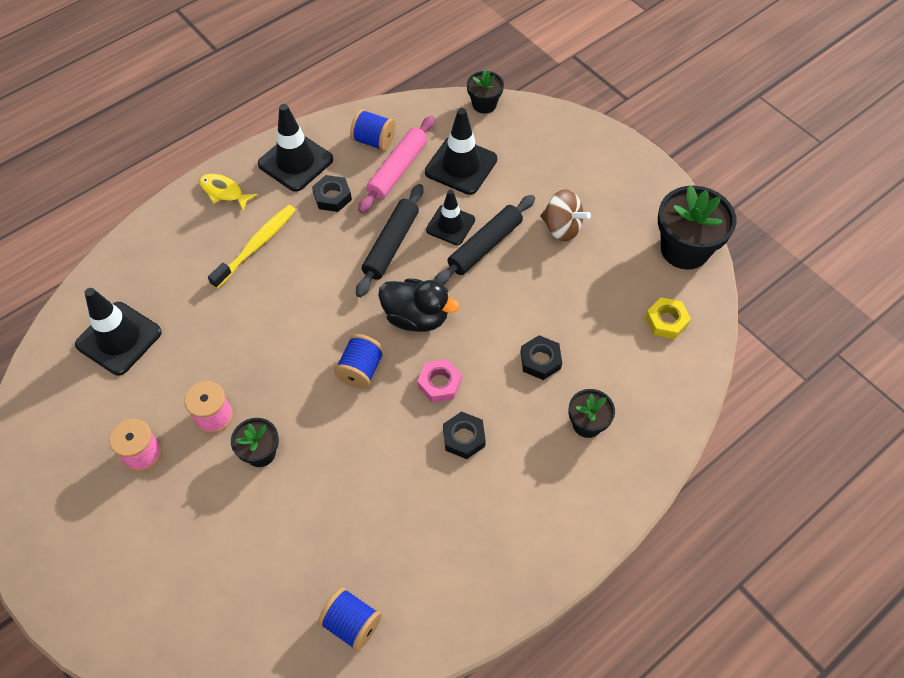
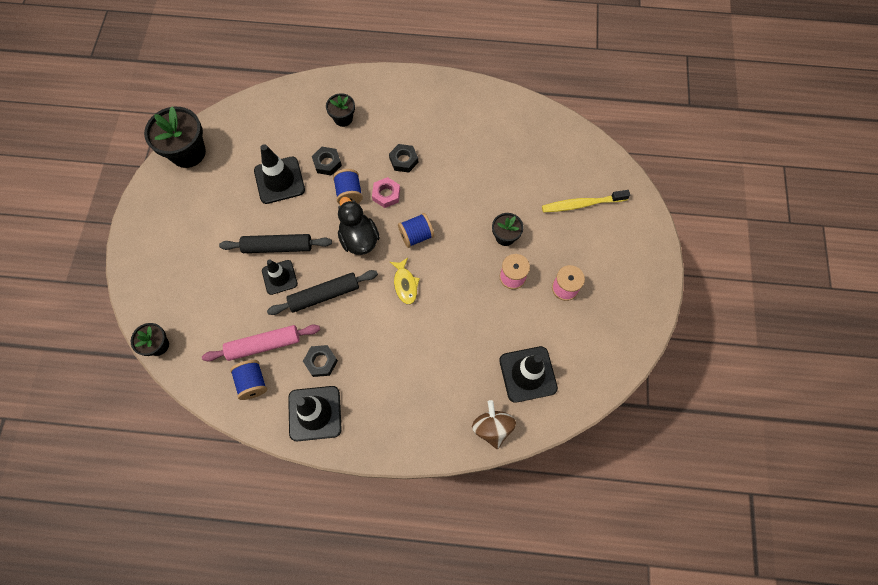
camera: 135 degrees left, 10 degrees up
yellow fish [199,174,257,211] -> yellow fish moved to [390,258,420,304]
yellow toothbrush [208,205,296,289] -> yellow toothbrush moved to [542,190,630,212]
blue spool [318,587,382,652] -> blue spool moved to [333,169,363,204]
black traffic cone [425,108,497,195] -> black traffic cone moved to [254,144,305,204]
brown spinning top [540,189,591,241] -> brown spinning top moved to [472,400,516,449]
yellow nut [645,297,691,339] -> none

